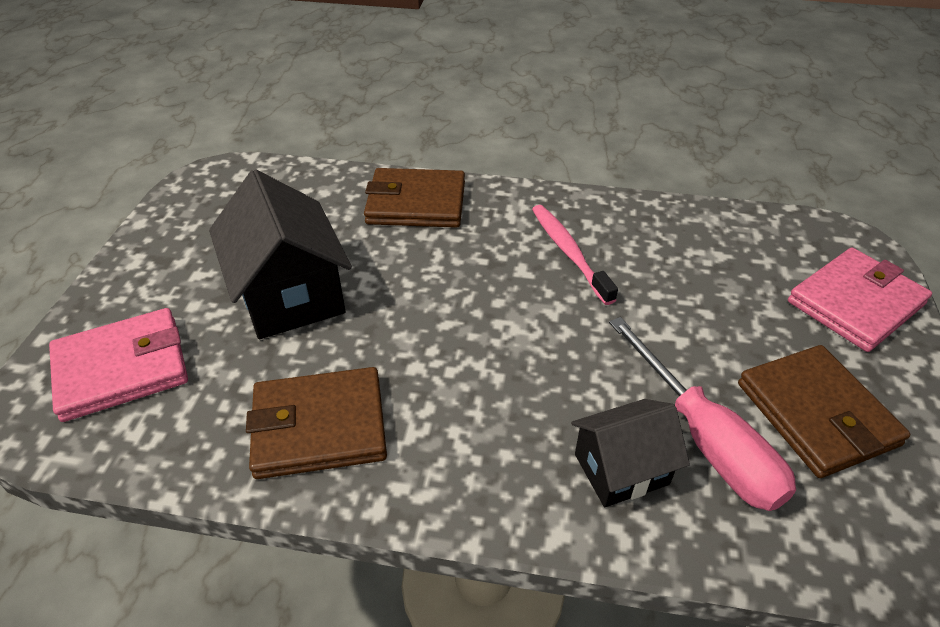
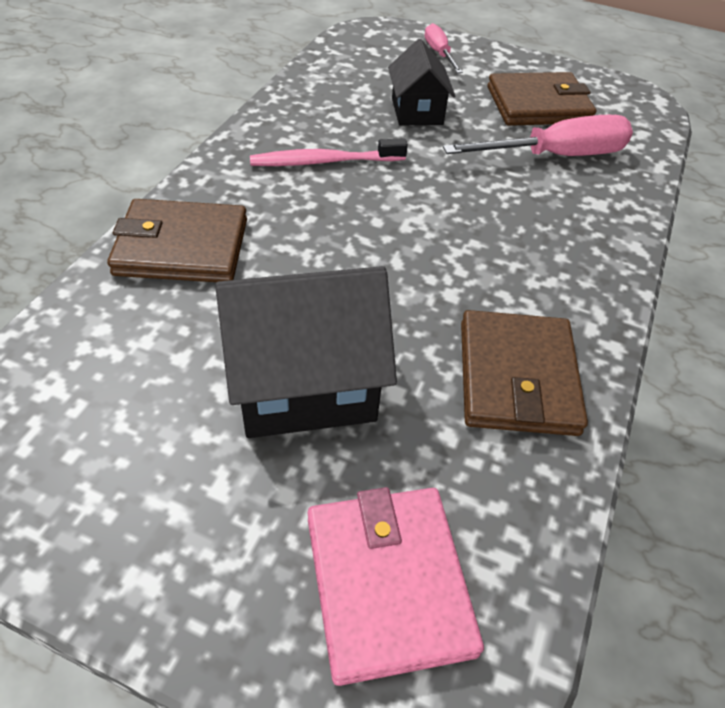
camera: 80 degrees left, 5 degrees up
brown wallet [364,168,465,228] -> brown wallet turned 75 degrees clockwise [107,199,247,282]
black house [571,399,690,507] -> black house moved to [388,39,455,126]
pink wallet [788,247,932,352] -> pink screwdriver [425,23,463,73]

